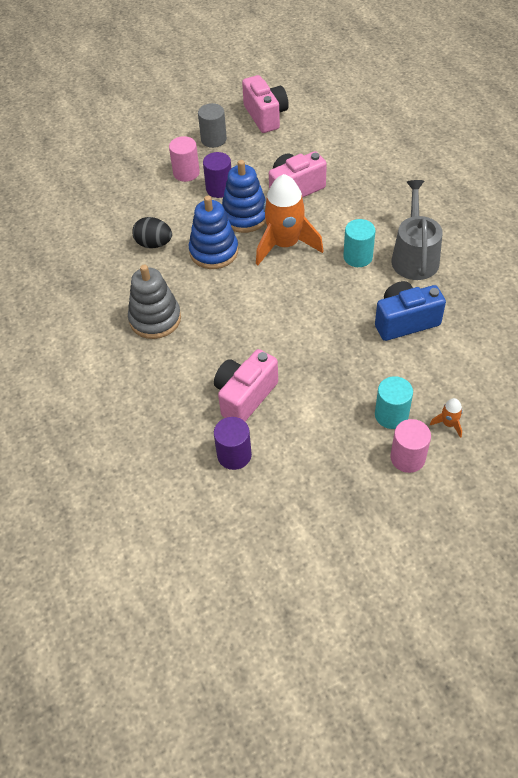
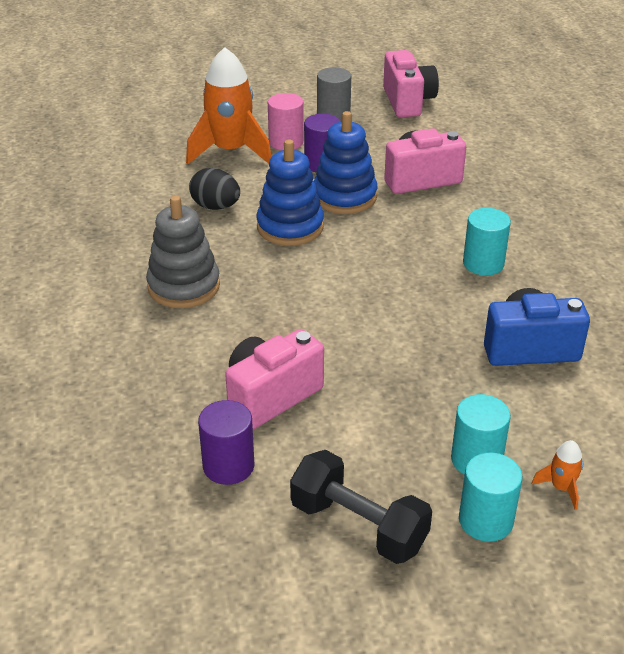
camera: 10 degrees right, 15 degrees down
orange rocket [256,174,323,265] -> orange rocket moved to [186,47,271,164]
pink cylinder [390,419,431,473] -> turquoise cylinder [459,453,522,542]
grey watering can [392,180,442,280] -> none
none -> black dumbbell [290,450,432,564]

